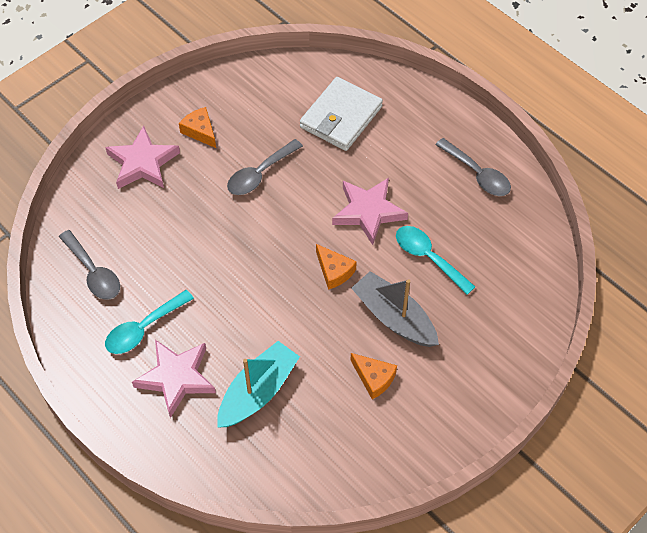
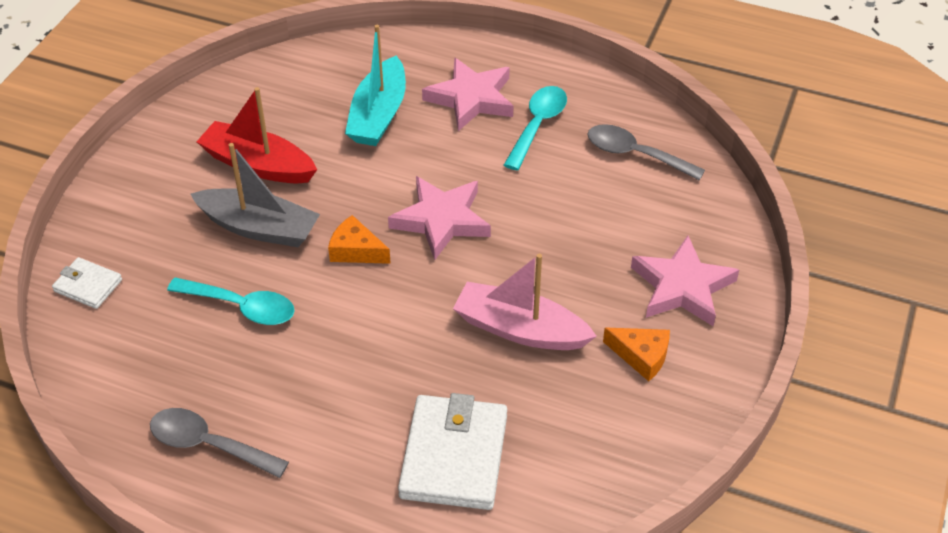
camera: 155 degrees right, 10 degrees down
grey spoon [227,139,303,195] -> pink boat [453,254,597,350]
pink star [332,178,408,245] -> pink star moved to [388,176,491,260]
orange cheese [351,353,397,399] -> red boat [197,87,317,183]
none -> white wallet [52,257,122,309]

